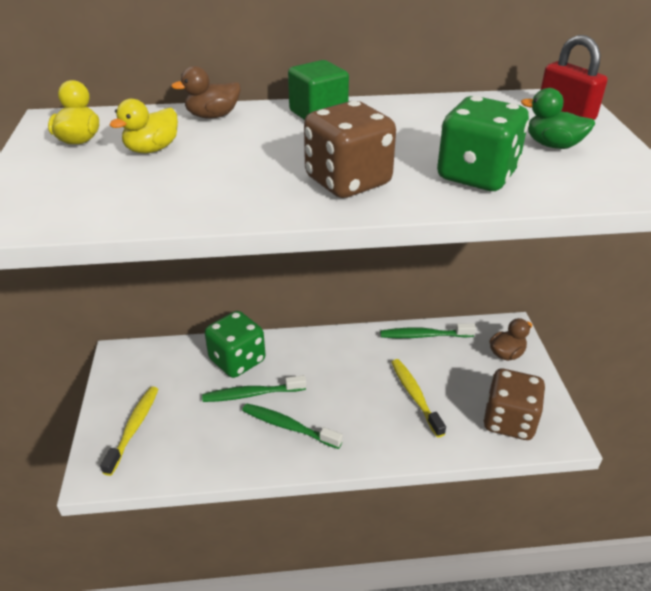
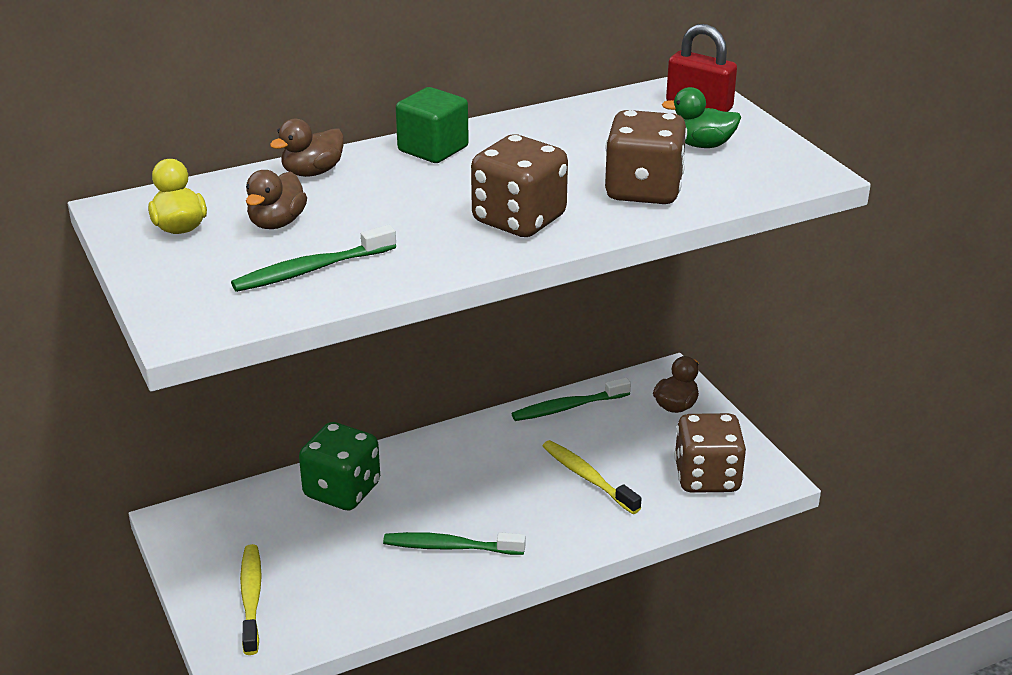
camera: 20 degrees left, 5 degrees down
yellow duck [109,99,178,153] -> brown duck [246,170,307,229]
green toothbrush [202,375,306,402] -> green toothbrush moved to [231,225,396,292]
green dice [437,96,529,191] -> brown dice [605,110,687,204]

